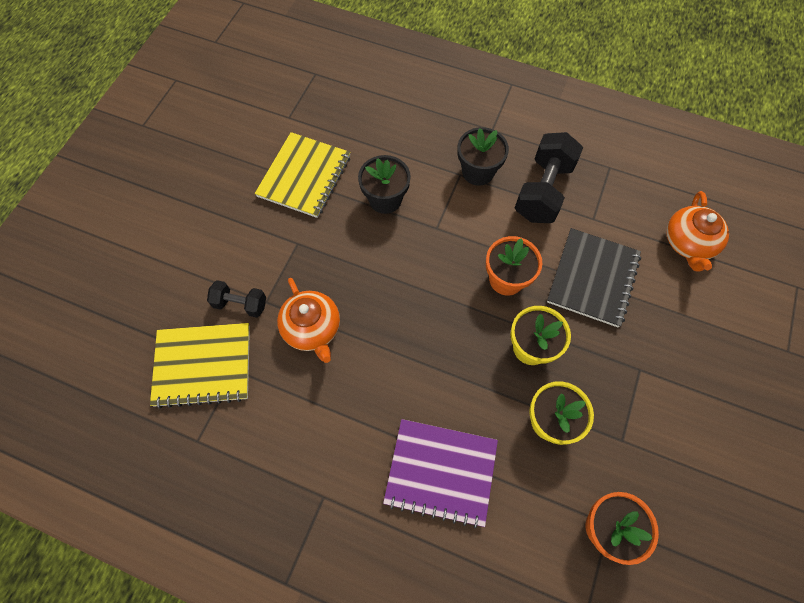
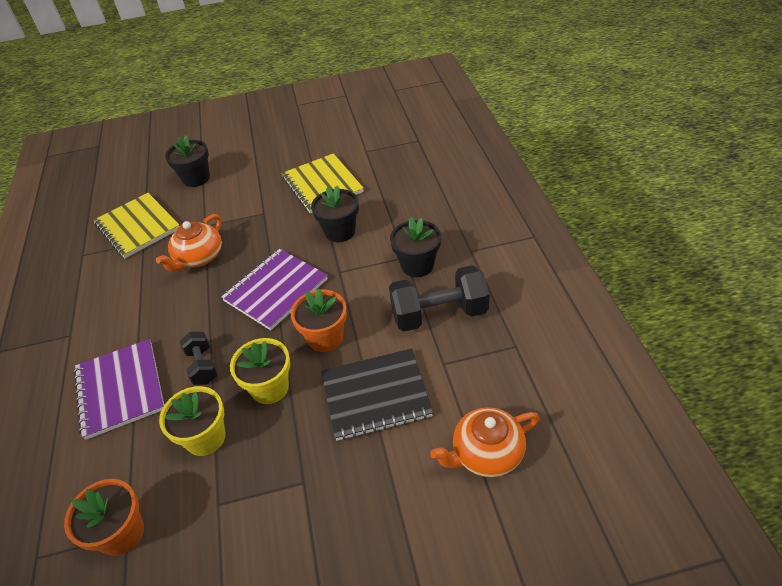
camera: 60 degrees right, 20 degrees down
black dumbbell [207,280,266,318] -> black dumbbell moved to [180,332,217,385]
yellow notebook [255,132,351,218] -> yellow notebook turned 75 degrees clockwise [282,153,364,214]
none -> black flower pot [165,135,210,187]
none -> purple notebook [221,249,328,330]

